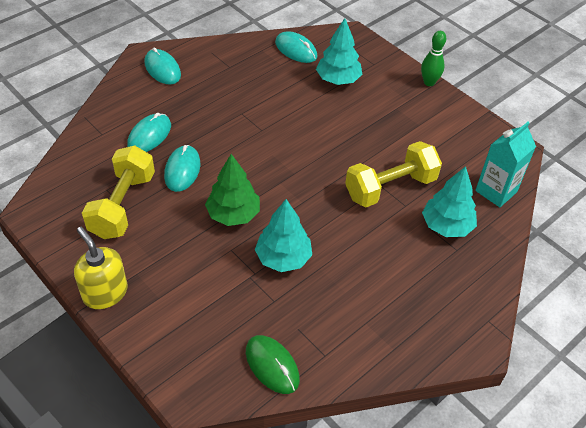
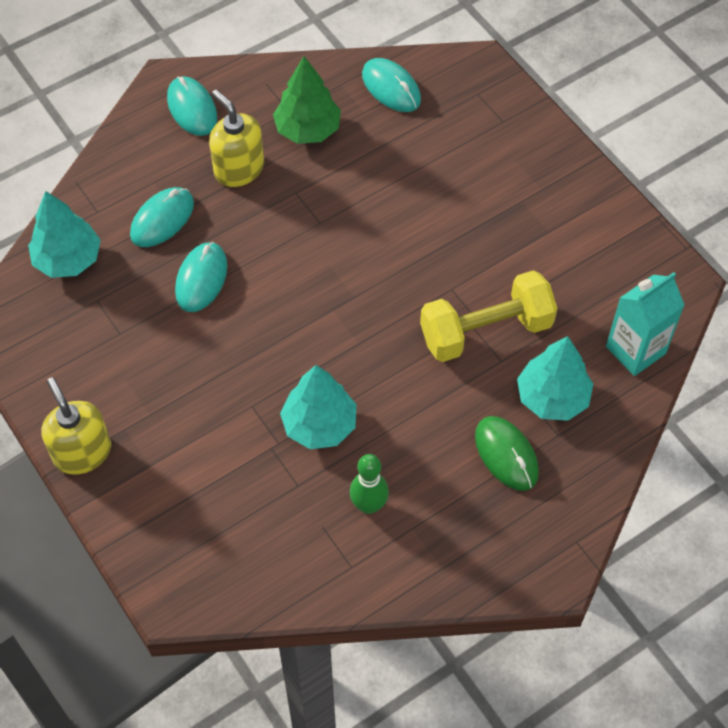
camera: 10 degrees right, 10 degrees up
yellow dumbbell [82,146,155,239] -> none
green tree [205,154,260,226] -> green tree moved to [273,56,341,144]
green mouse [246,335,300,394] -> green mouse moved to [475,416,539,491]
turquoise tree [316,18,363,85] -> turquoise tree moved to [28,191,101,278]
green bowling pin [421,31,446,86] -> green bowling pin moved to [350,454,389,514]
none -> yellow soap dispenser [209,90,264,187]

